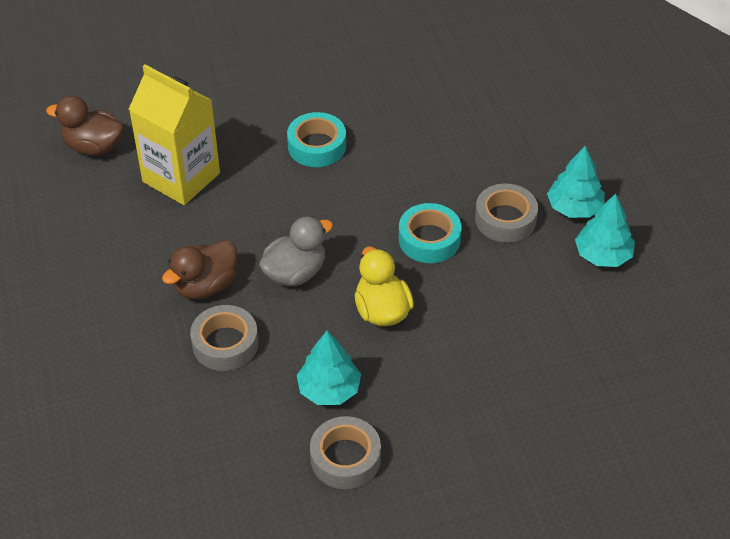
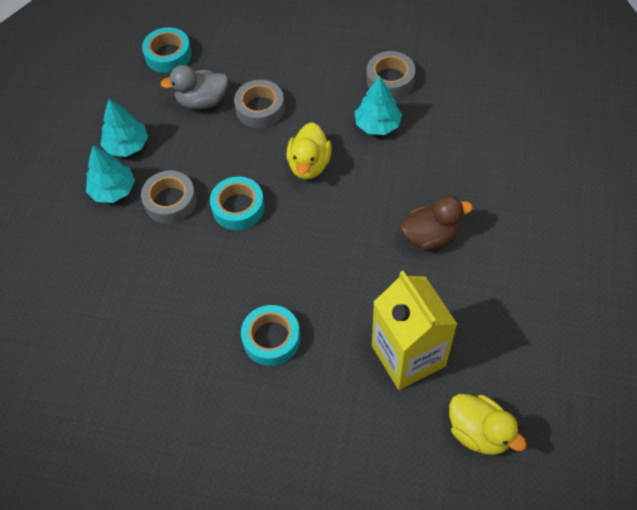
camera: 150 degrees left, 10 degrees up
brown duck [46,96,124,156] -> yellow duck [449,394,527,455]
grey tape [190,305,258,371] -> grey tape moved to [234,80,285,128]
grey duck [259,216,333,286] -> grey duck moved to [160,65,228,110]
none -> turquoise tape [142,27,192,73]

